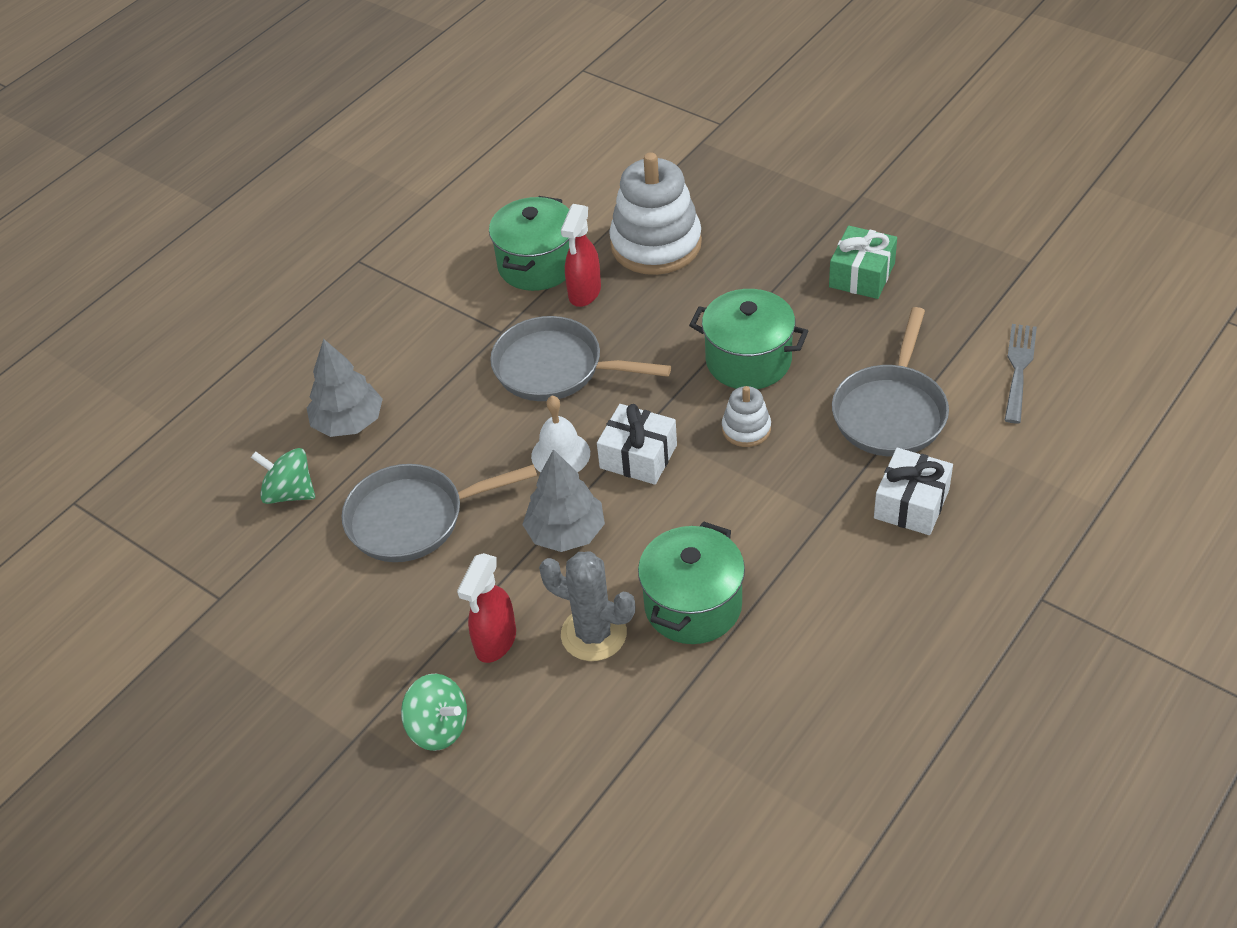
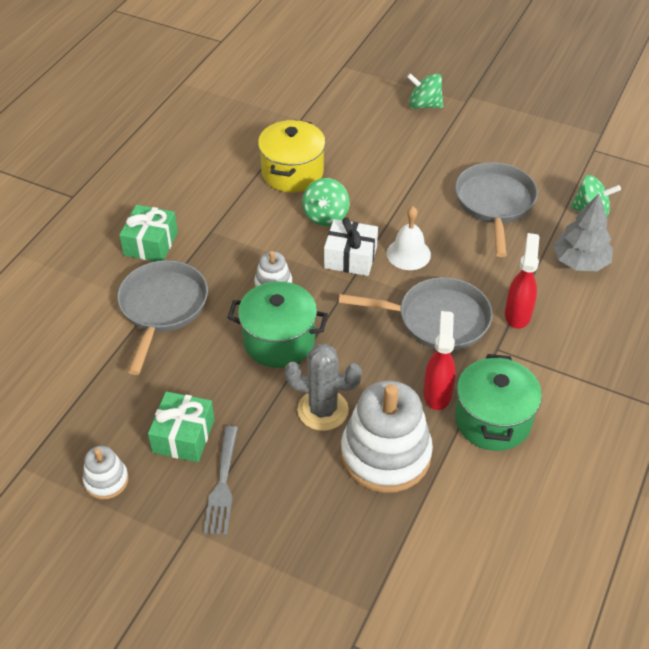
camera: 165 degrees right, 0 degrees up
grey pan [341,464,537,562] -> grey pan turned 60 degrees counterclockwise [455,162,538,257]
red spray bottle [457,553,516,663] -> red spray bottle moved to [505,233,539,329]
grey tree [522,449,605,552] -> none
grey cactus [539,551,635,661] -> grey cactus moved to [285,343,362,431]
green pot [638,521,745,644] -> yellow pot [258,120,326,192]
white gift [874,448,953,535] -> green gift [119,205,178,261]
grey fork [1005,324,1037,423] -> grey fork moved to [203,426,238,535]
none -> white stacking toy [82,446,129,499]
none -> green spinning top [302,178,350,226]

